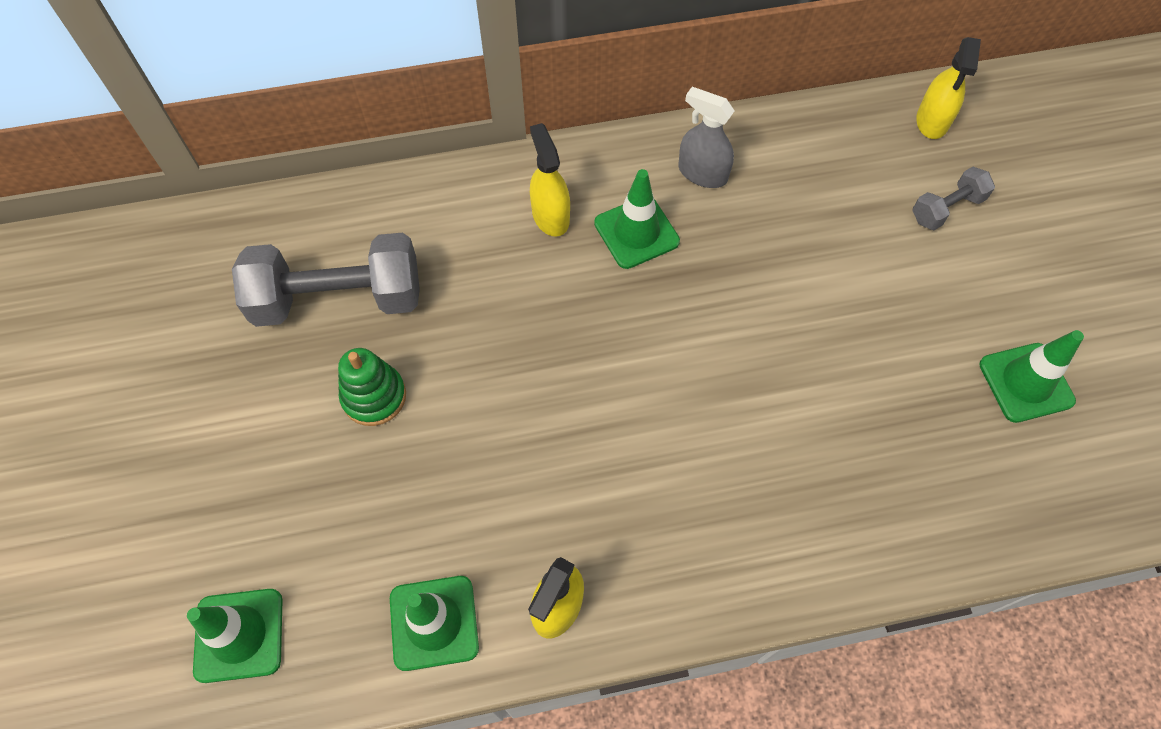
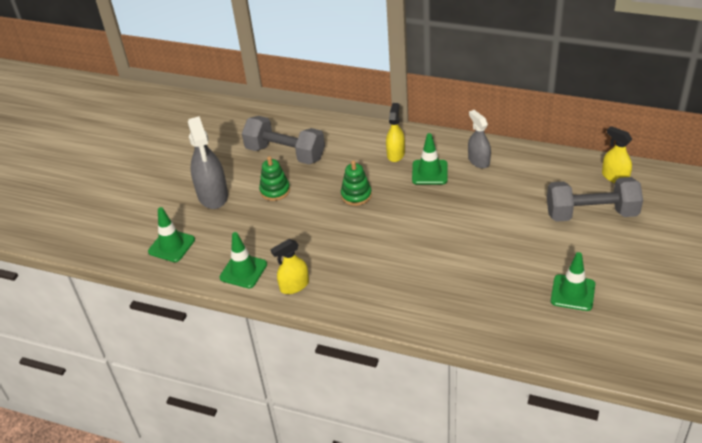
camera: 35 degrees right, 20 degrees down
grey dumbbell [912,167,995,230] -> grey dumbbell [547,177,643,222], size x2.02
yellow spray bottle [916,37,981,139] -> yellow spray bottle turned 90 degrees clockwise [602,126,632,183]
none -> grey spray bottle [188,116,228,209]
none -> green stacking toy [341,160,372,206]

